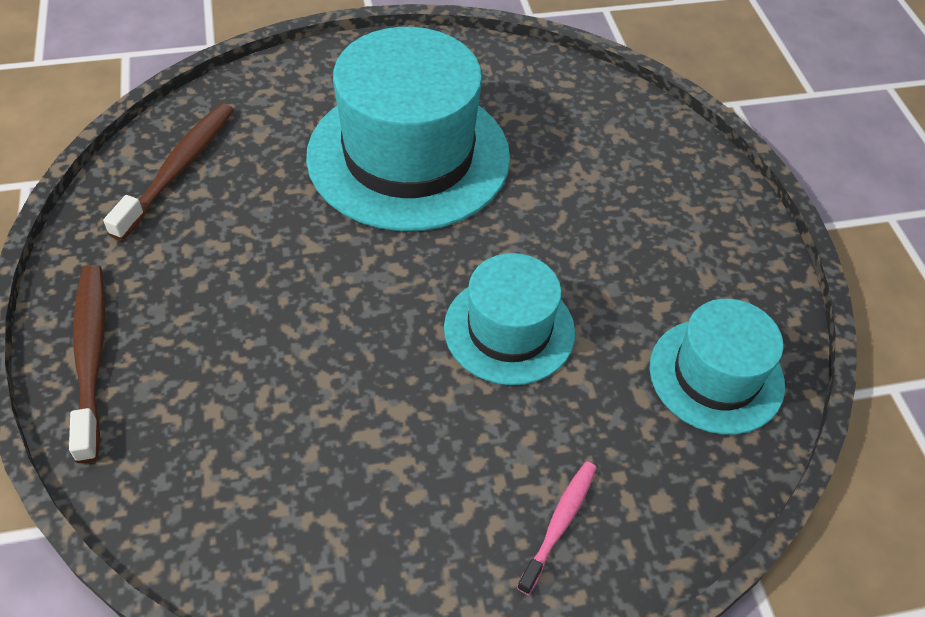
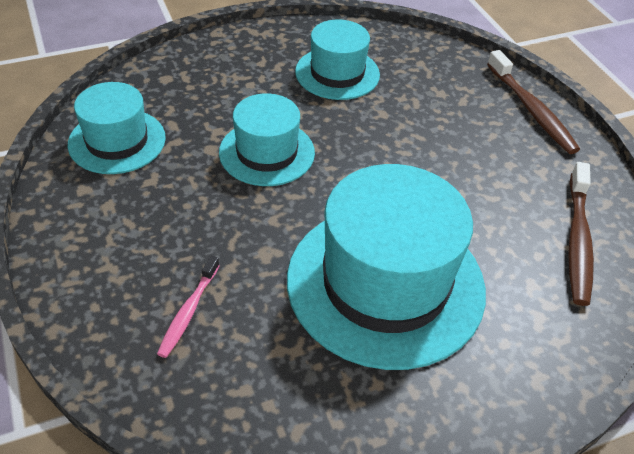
camera: 170 degrees right, 5 degrees down
pink toothbrush [517,461,597,595] -> pink toothbrush moved to [157,256,220,358]
none -> turquoise hat [295,20,380,100]

